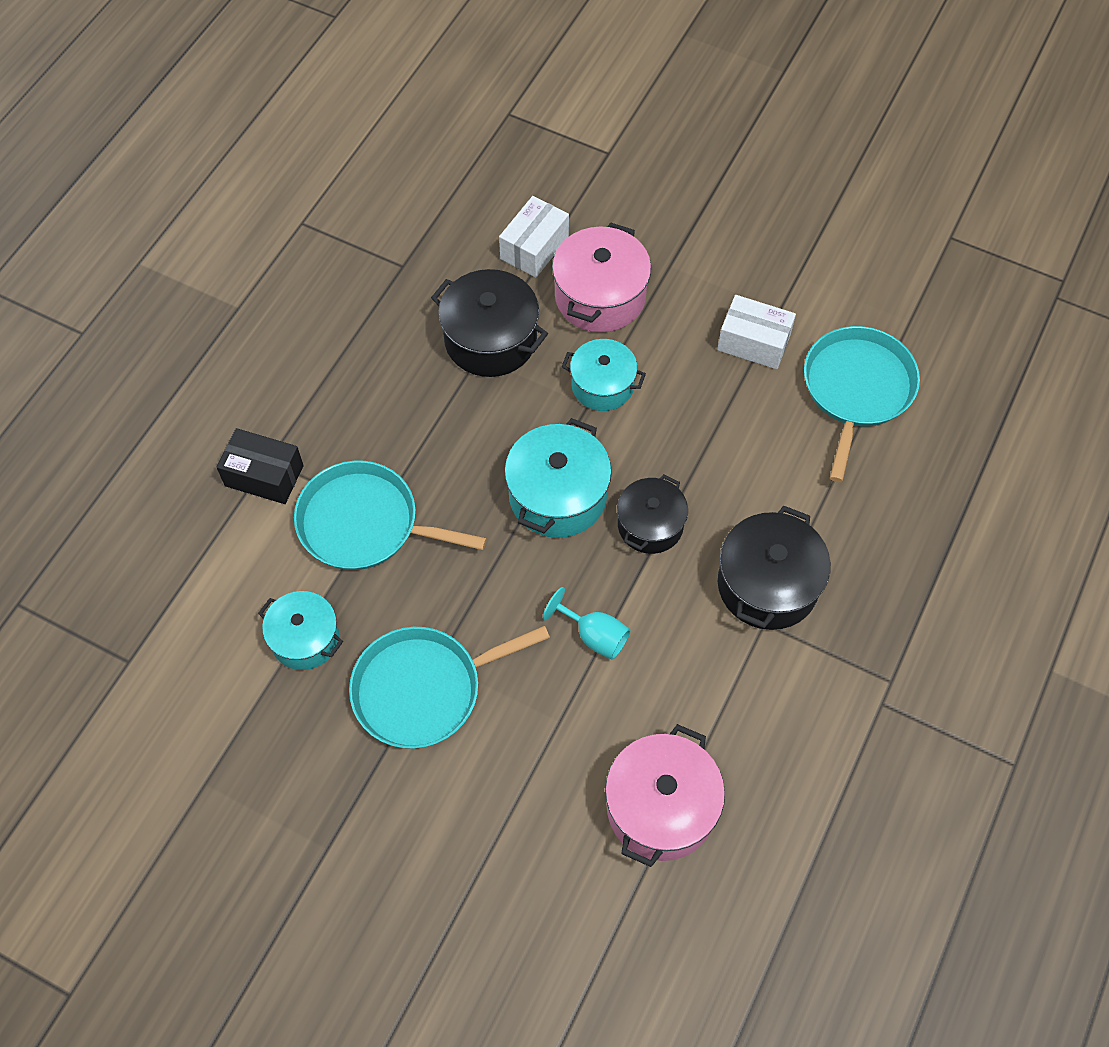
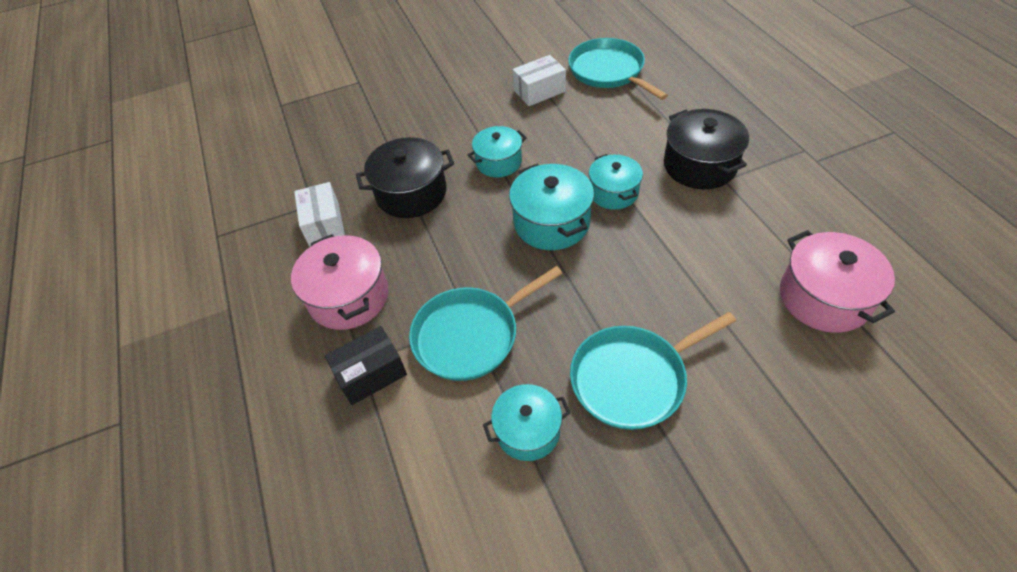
camera: 45 degrees left, 10 degrees down
turquoise pan [349,626,550,749] -> turquoise pan turned 45 degrees clockwise [570,312,736,430]
white box [499,196,569,277] -> white box moved to [294,182,345,246]
turquoise goblet [543,587,631,660] -> none
pink pot [552,223,651,332] -> pink pot moved to [291,234,389,330]
black pot [617,474,688,554] -> turquoise pot [589,154,643,210]

